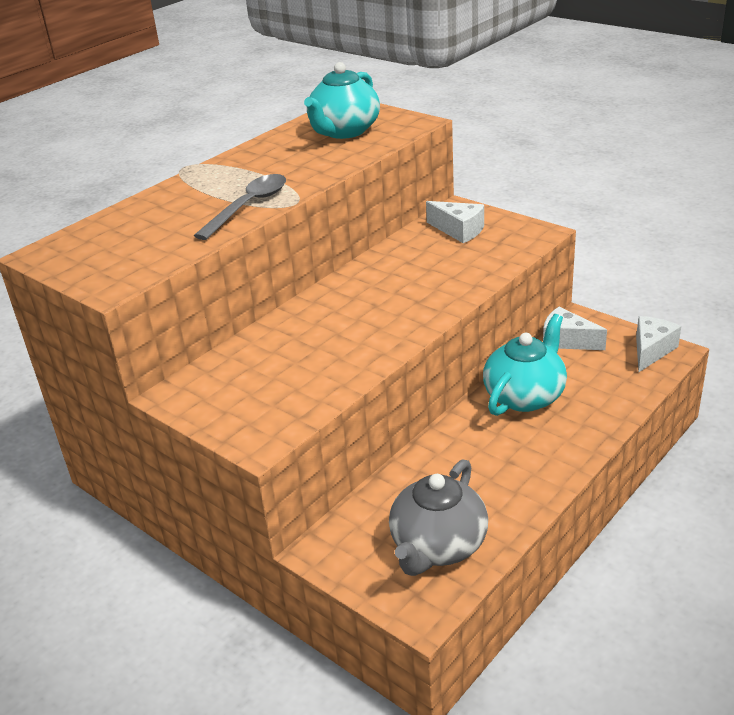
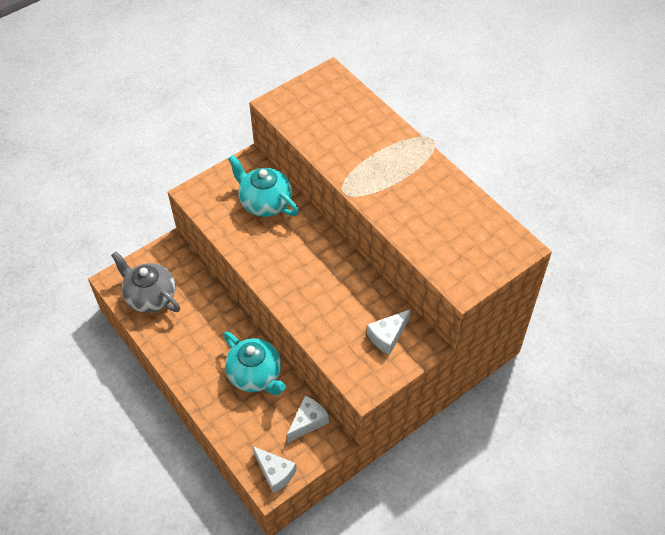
camera: 100 degrees right, 20 degrees up
grey spoon [194,174,286,240] -> none
turquoise teapot [304,62,380,139] -> turquoise teapot moved to [228,155,299,217]

